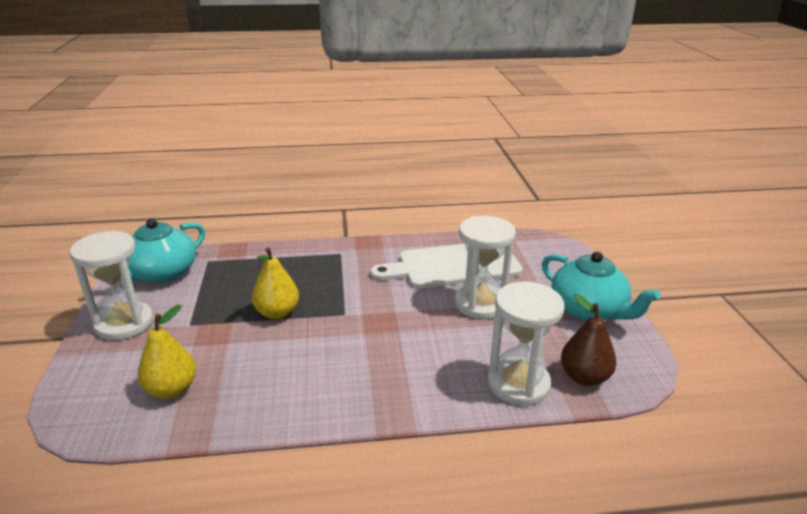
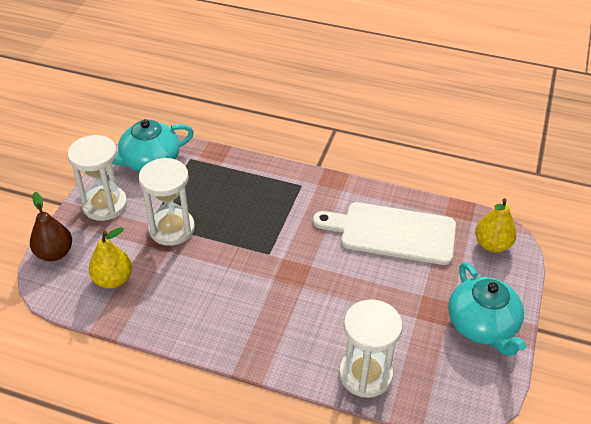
camera: 25 degrees right, 15 degrees up
yellow pear [252,247,299,319] -> yellow pear moved to [475,199,517,252]
white hourglass [455,216,516,319] -> white hourglass moved to [139,158,195,246]
brown pear [561,294,617,386] -> brown pear moved to [30,192,72,261]

